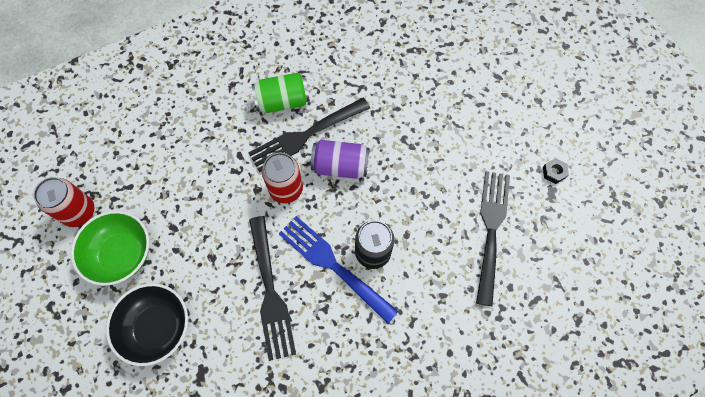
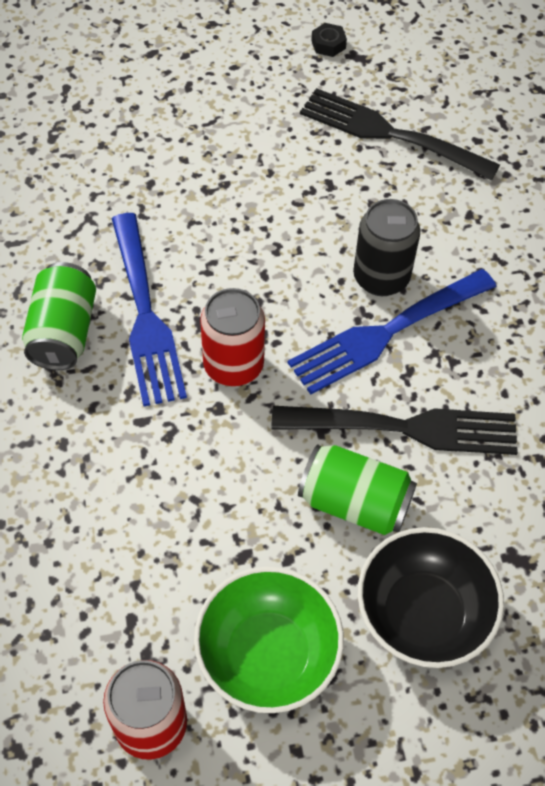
camera: 75 degrees left, 10 degrees down
black fork [248,98,370,172] -> blue fork [111,213,187,407]
purple can [311,140,370,179] -> none
none -> green can [298,444,417,535]

